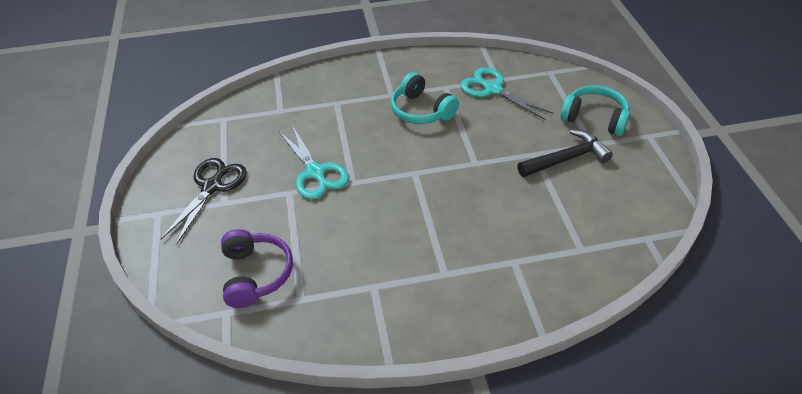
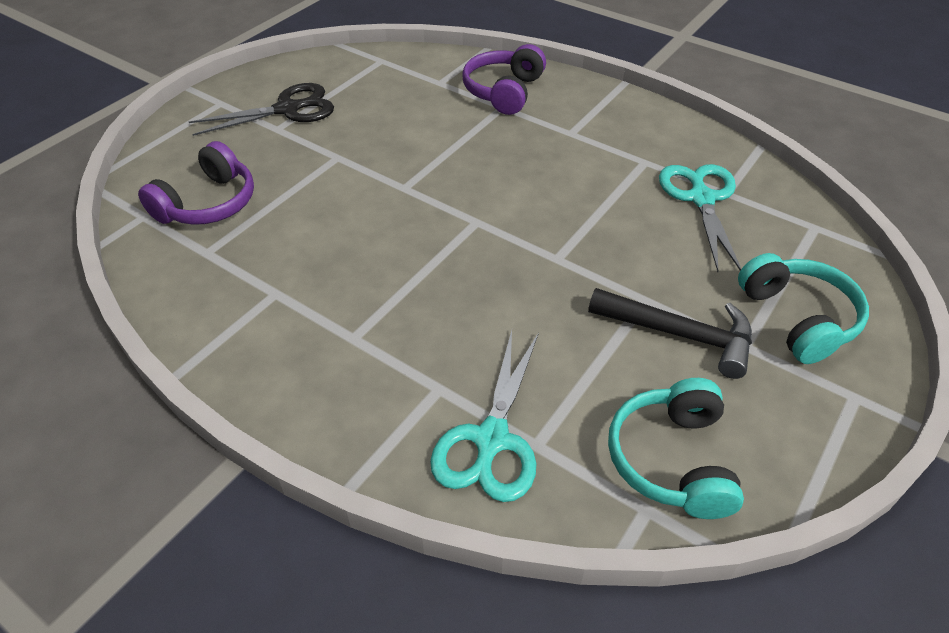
camera: 45 degrees right, 0 degrees up
turquoise scissors [279,125,349,199] -> turquoise scissors moved to [430,330,539,502]
turquoise headphones [391,72,459,124] -> turquoise headphones moved to [608,378,744,519]
none -> purple headphones [462,44,546,115]

